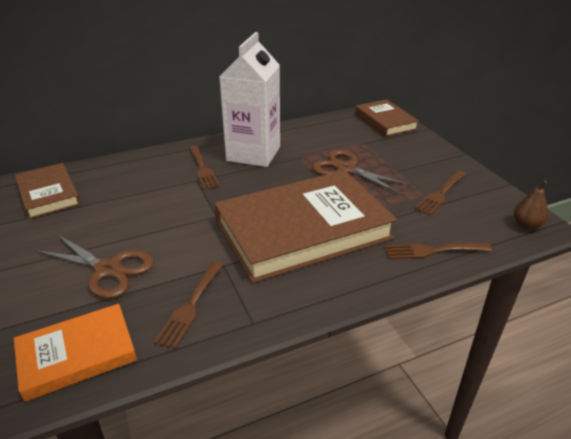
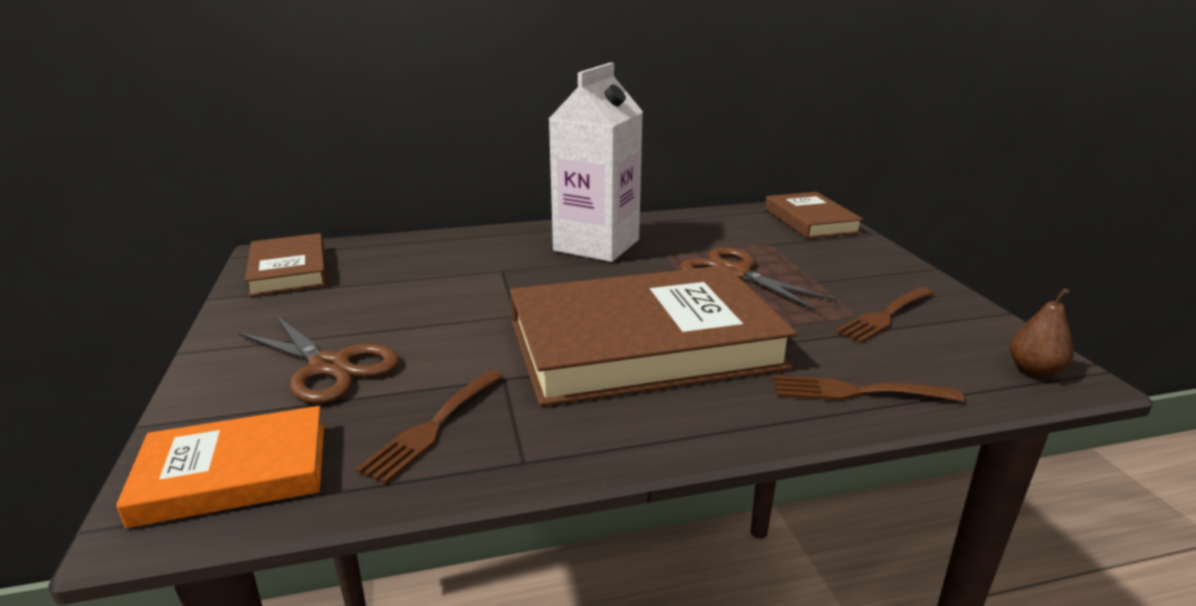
camera: 10 degrees right, 10 degrees down
brown fork [189,145,220,190] -> none

